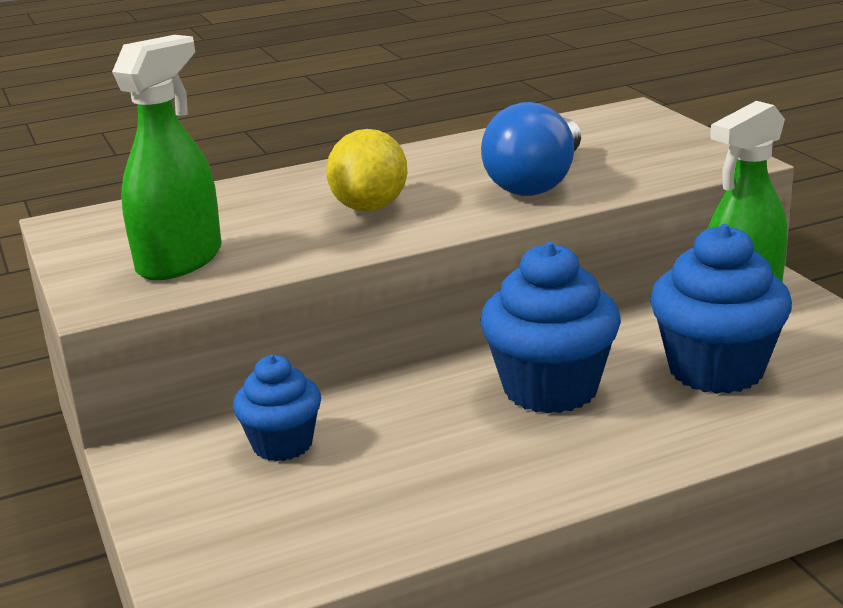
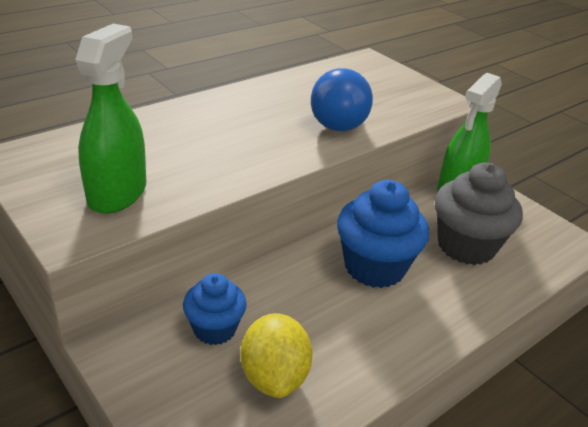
camera: 20 degrees left, 10 degrees up
yellow lemon [326,129,408,212] -> yellow lemon moved to [240,313,313,398]
blue cupcake [650,224,792,394] -> grey cupcake [435,163,523,265]

